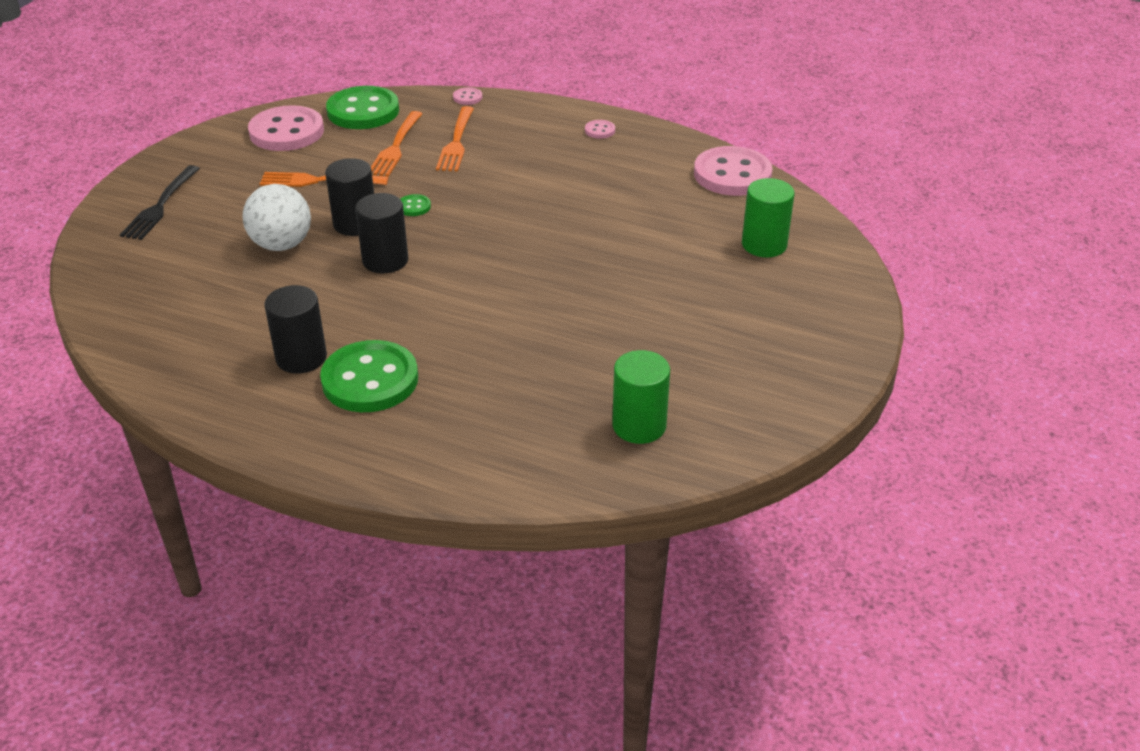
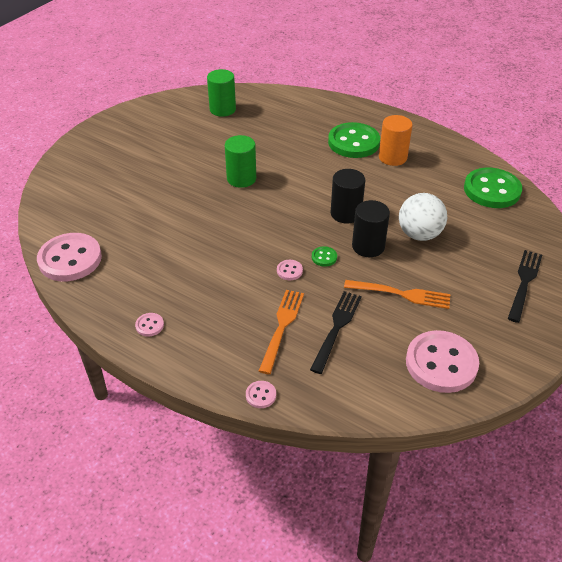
camera: 170 degrees left, 5 degrees up
black cylinder [264,285,327,374] -> orange cylinder [379,115,412,166]
green button [326,86,399,129] -> green button moved to [464,168,522,208]
orange fork [371,111,422,177] -> black fork [310,291,362,374]
green cylinder [742,178,795,257] -> green cylinder moved to [225,135,256,188]
none -> pink button [277,260,303,280]

